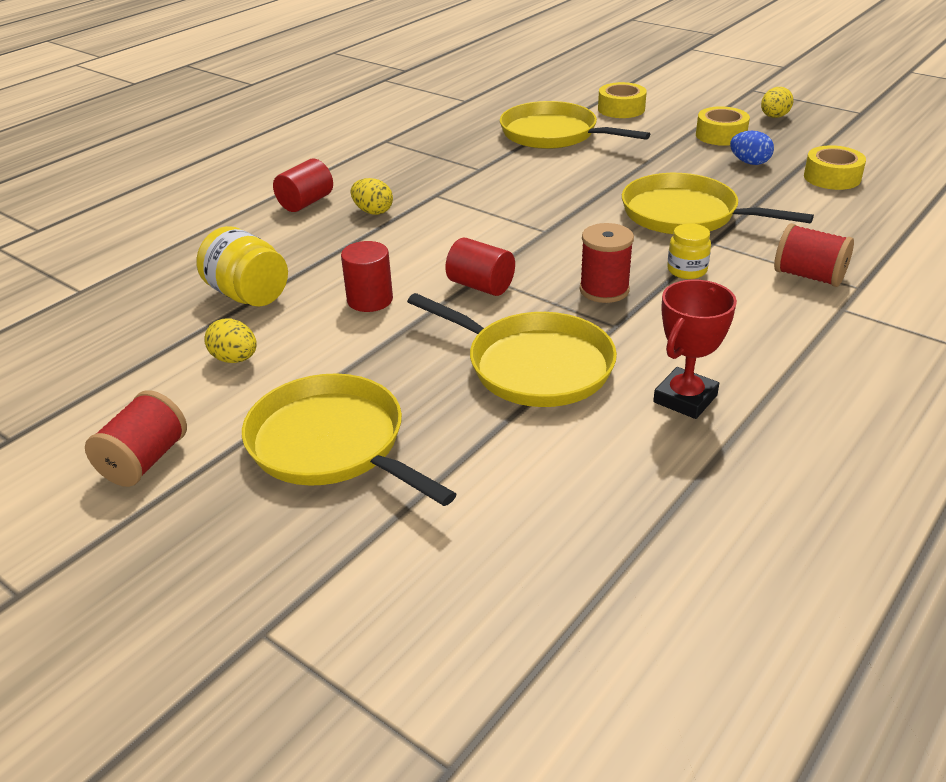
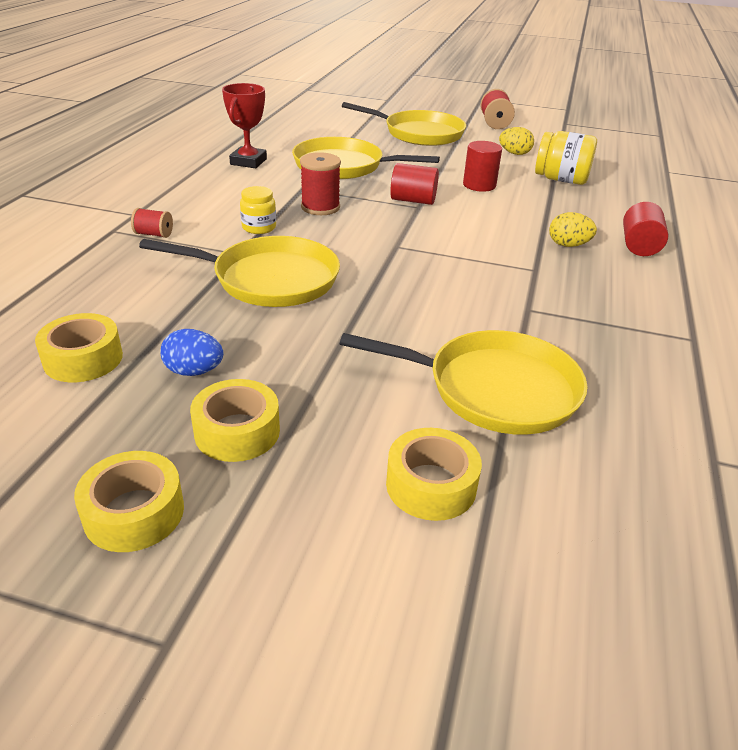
camera: 155 degrees right, 0 degrees up
yellow egg [761,87,794,118] -> yellow tape [74,451,184,552]
red spool [774,223,854,287] -> red spool [131,208,173,238], size x0.60

